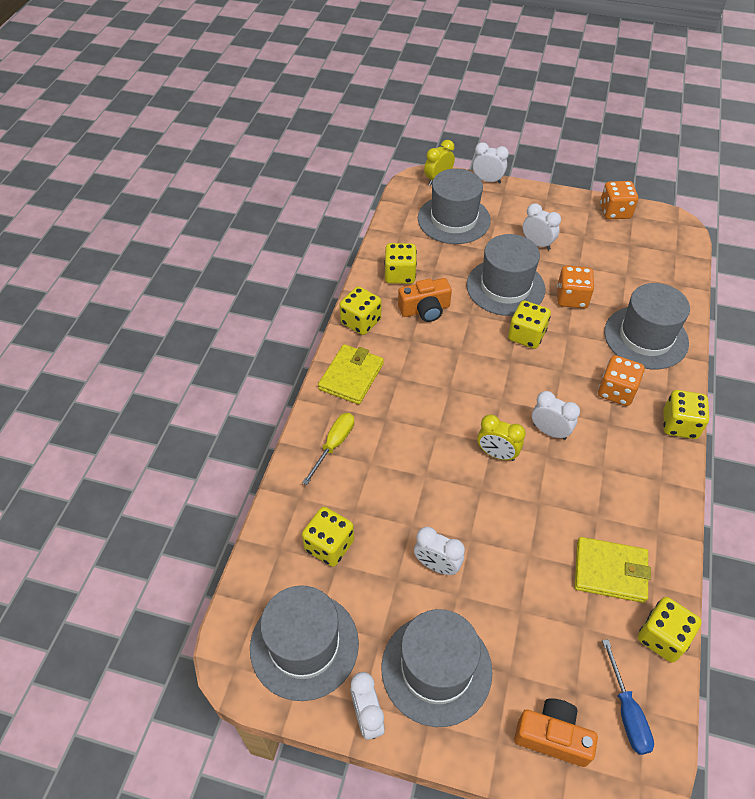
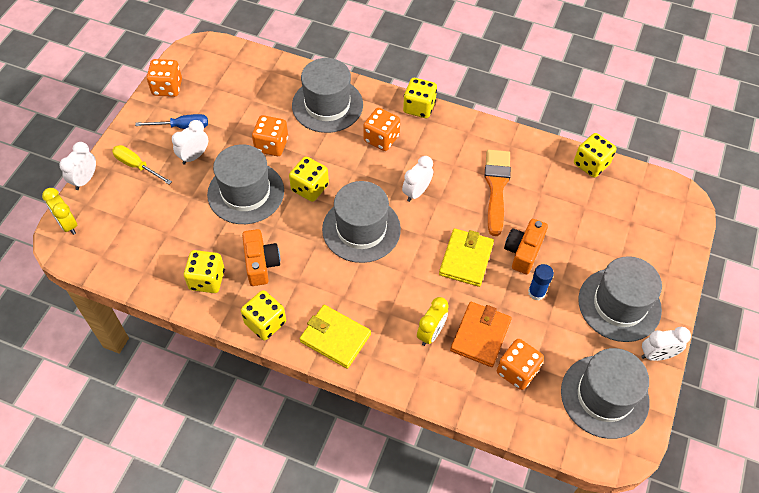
camera: 85 degrees left, 5 degrees up
yellow screwdriver [302,413,354,485] -> yellow screwdriver moved to [112,145,172,184]
yellow dice [302,507,354,567] -> orange dice [497,339,544,390]
white clock [414,527,465,575] -> blue glue stick [528,264,554,300]
grey hat [418,168,491,244] -> grey hat moved to [322,181,401,263]
yellow clock [477,414,526,461] -> yellow clock moved to [417,297,449,346]
orange camera [514,698,598,767] -> orange camera moved to [504,219,548,274]
yellow wallet [575,537,651,603] -> yellow wallet moved to [439,228,494,287]
blue screwdriver [602,639,654,755] -> blue screwdriver moved to [135,114,208,129]
none -> orange wallet [450,302,512,367]
none -> orange brush [485,150,511,236]

